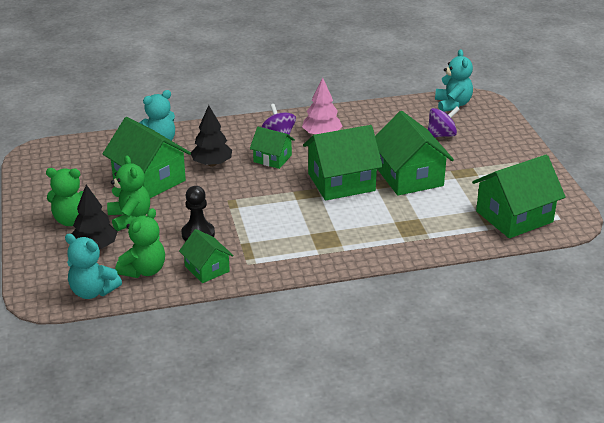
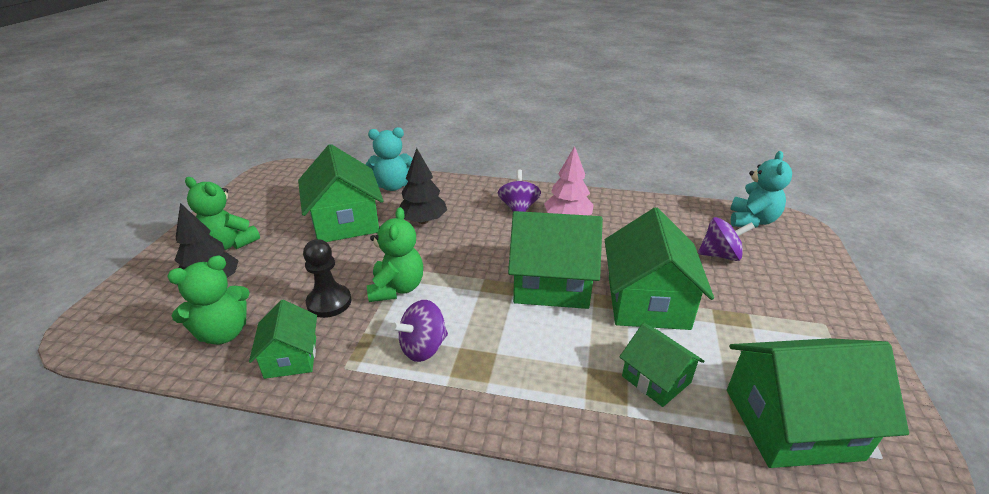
camera: 25 degrees right, 0 degrees up
turquoise teddy bear [65,234,122,299] -> none
green teddy bear [107,156,150,231] -> green teddy bear moved to [367,207,423,302]
green house [250,127,295,169] -> green house moved to [619,323,704,407]
none -> purple spinning top [391,300,448,362]

